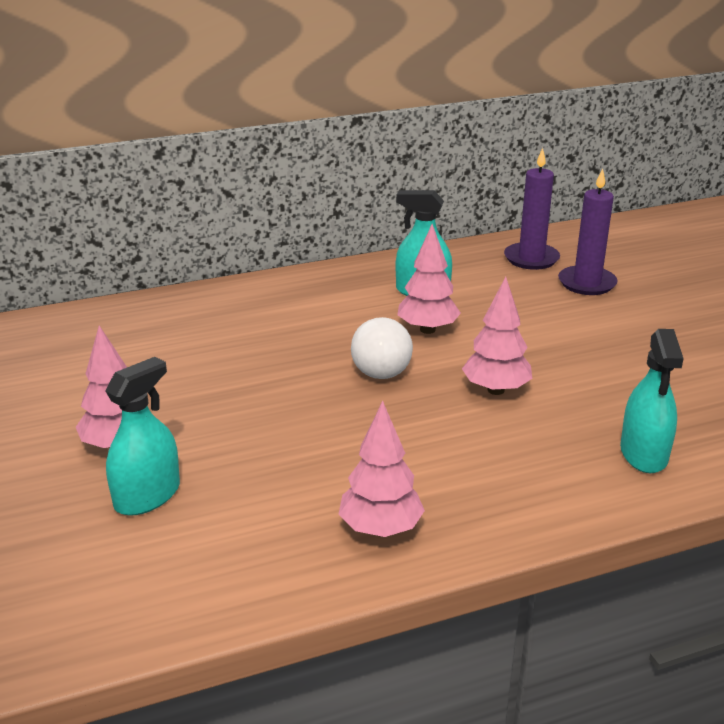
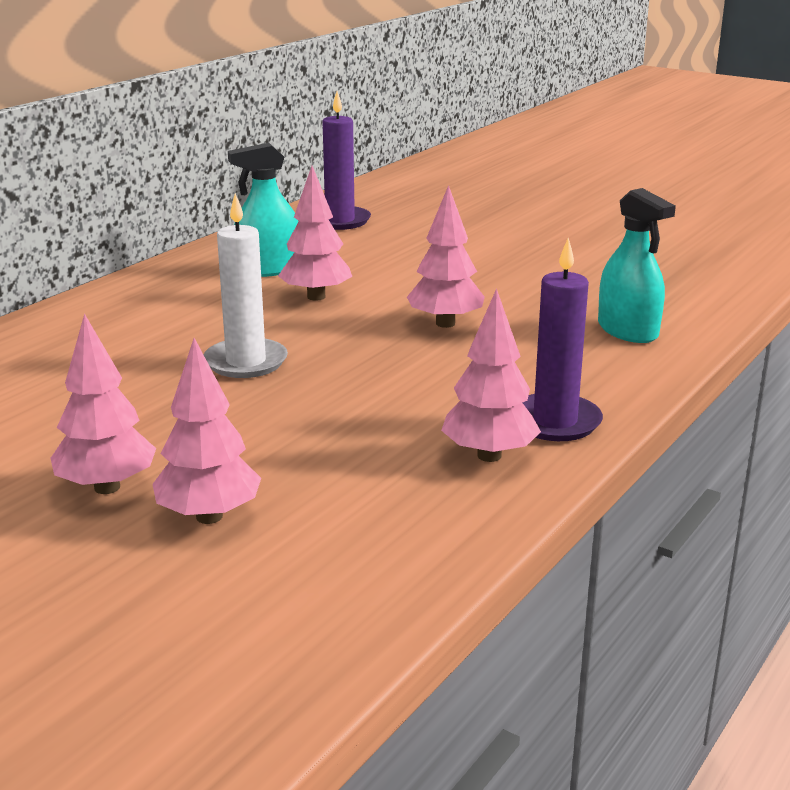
camera: 35 degrees left, 5 degrees down
turquoise spray bottle [105,357,180,516] -> pink tree [152,338,261,524]
white light bulb [351,317,413,379] -> none
purple candle [558,168,618,295] -> purple candle moved to [523,238,603,441]
none -> white candle [204,193,288,378]

